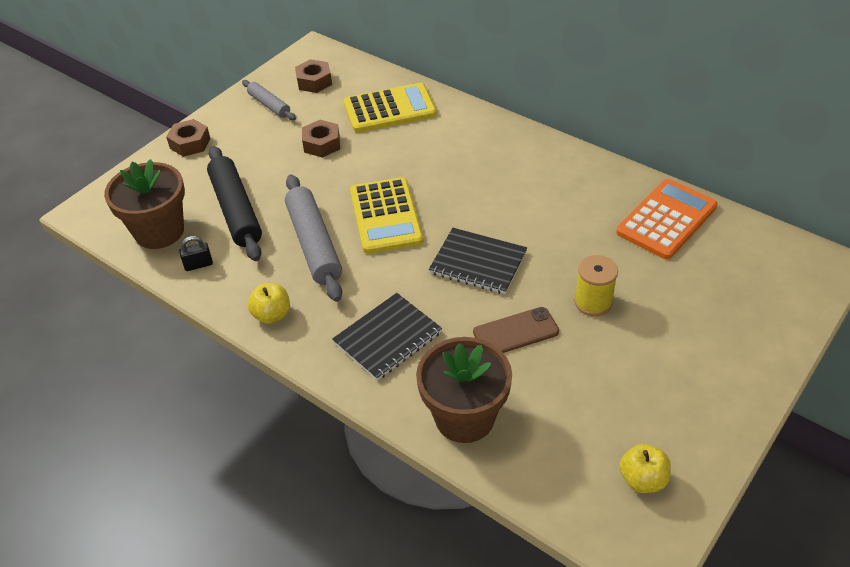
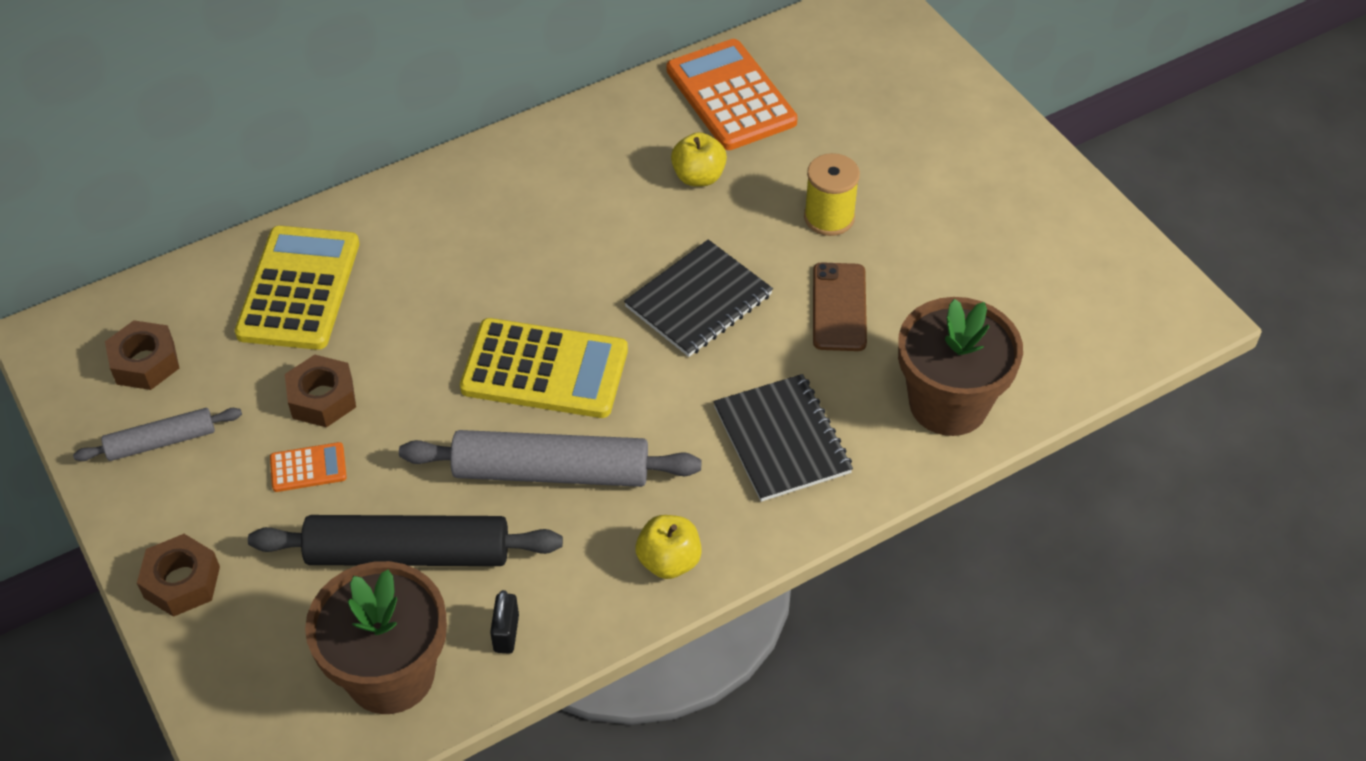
camera: 70 degrees left, 5 degrees up
yellow apple [620,444,671,493] -> yellow apple moved to [671,132,727,186]
none -> orange calculator [270,442,347,492]

